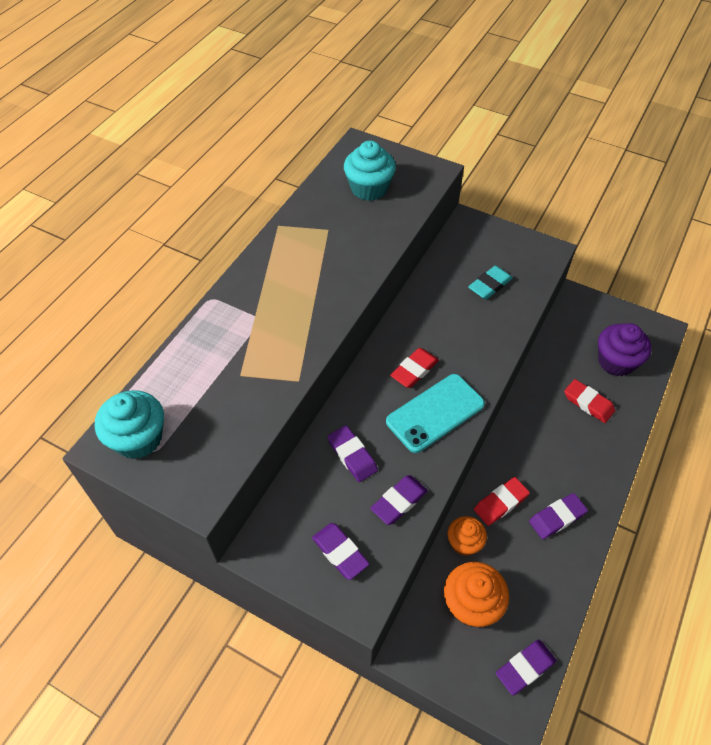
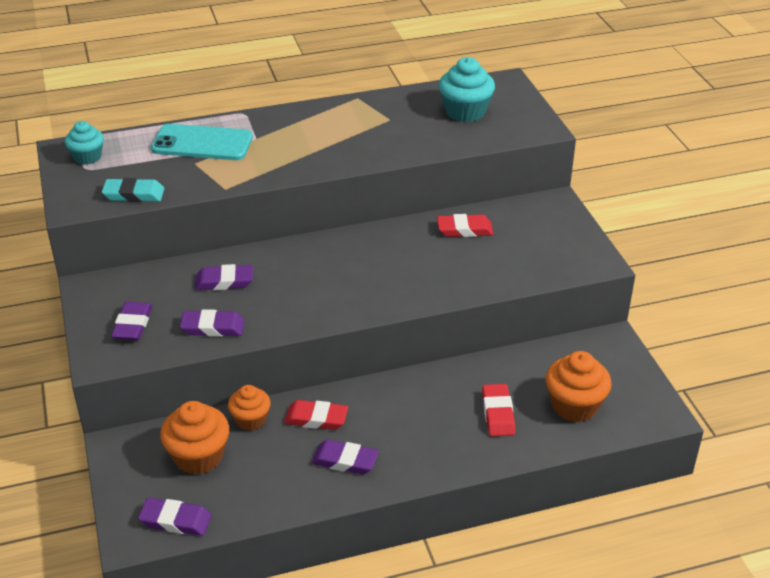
camera: 45 degrees right, 15 degrees down
turquoise cupcake [95,390,164,459] -> turquoise cupcake [65,121,104,165], size x0.65
purple eraser [328,425,378,482] -> purple eraser turned 75 degrees clockwise [195,264,253,290]
turquoise phone [386,374,485,453] -> turquoise phone moved to [151,124,253,160]
red eraser [390,348,439,388] -> red eraser moved to [437,214,493,237]
turquoise eraser [468,266,513,299] -> turquoise eraser moved to [102,178,164,202]
purple cupcake [598,323,652,376] -> orange cupcake [545,351,612,422]

